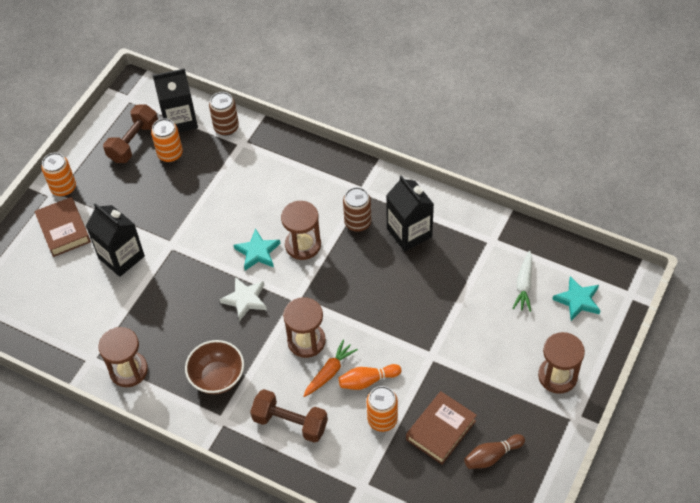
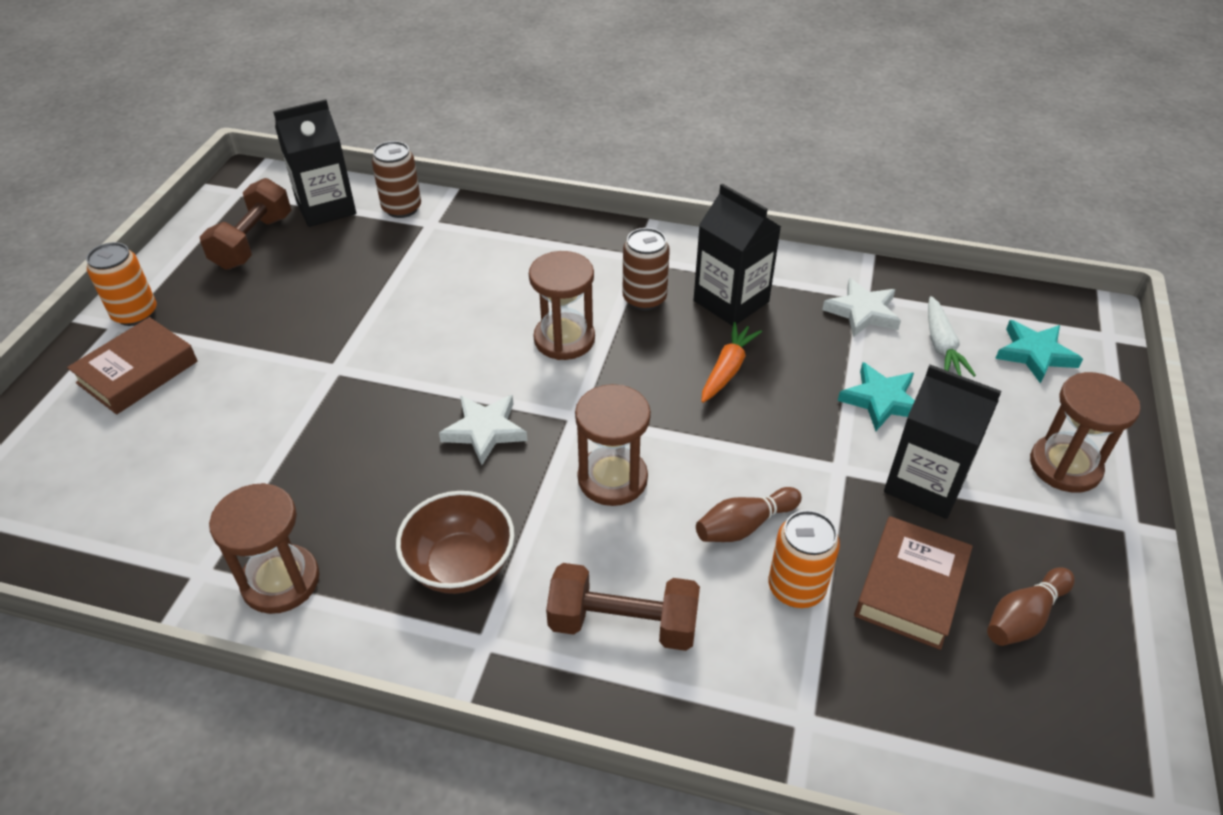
camera: 15 degrees left, 10 degrees down
brown book [34,197,91,257] -> brown book turned 75 degrees clockwise [67,317,198,414]
black carton [86,203,145,277] -> black carton moved to [884,365,1002,519]
orange can [151,118,183,162] -> none
turquoise star [234,228,280,270] -> turquoise star moved to [838,362,915,431]
orange carrot [303,340,358,397] -> orange carrot moved to [701,322,762,403]
orange bowling pin [339,364,401,390] -> brown bowling pin [696,487,802,542]
none -> white star [822,278,901,337]

